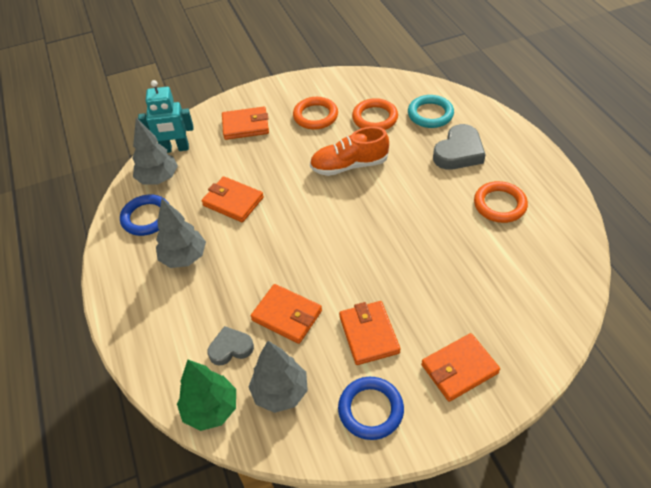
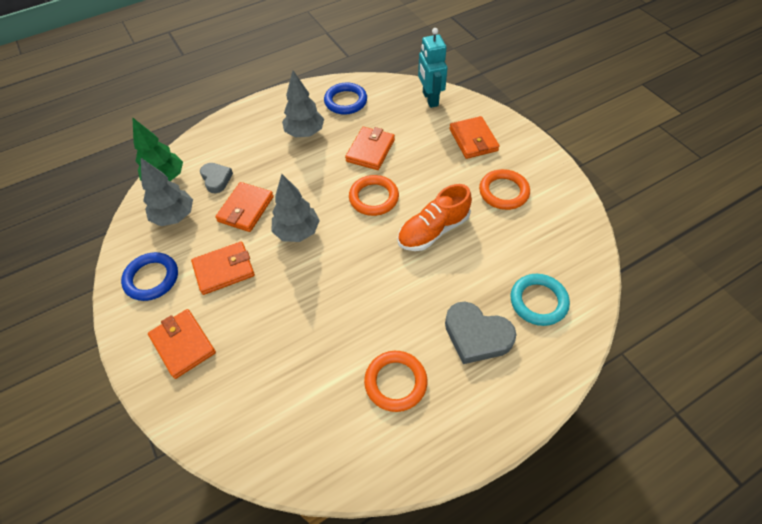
camera: 80 degrees right, 5 degrees up
grey tree [132,118,178,185] -> grey tree moved to [272,174,320,242]
orange shoe [310,127,389,176] -> orange shoe turned 105 degrees counterclockwise [397,184,472,251]
orange ring [352,98,398,130] -> orange ring moved to [349,175,399,216]

